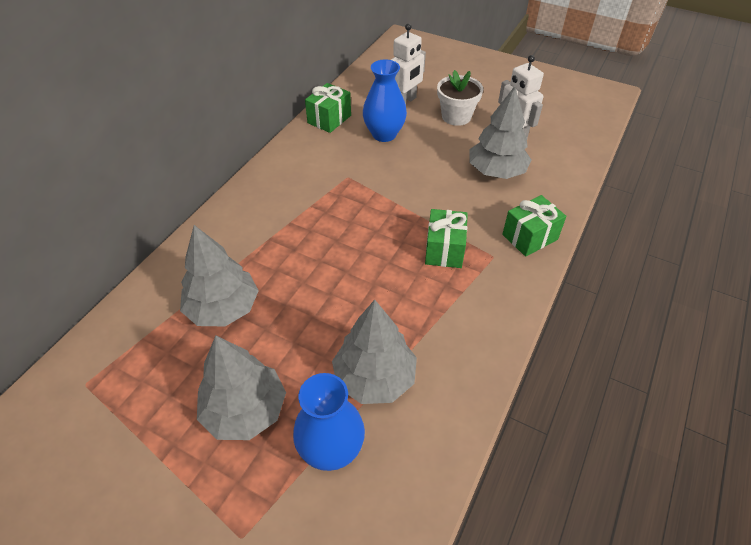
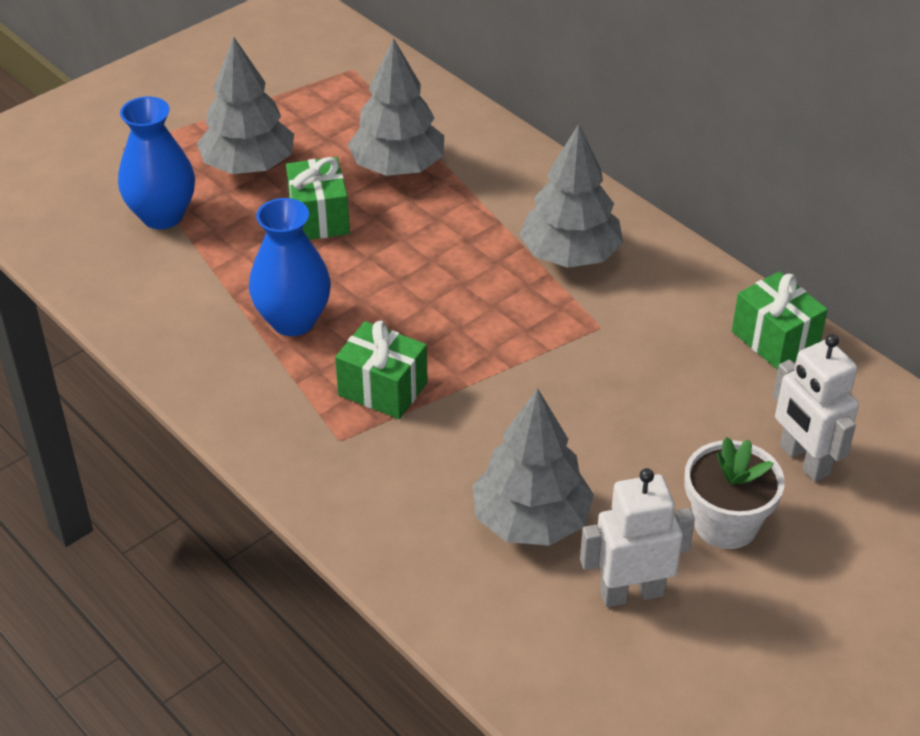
camera: 110 degrees right, 5 degrees down
grey tree [332,300,417,404] -> grey tree moved to [519,124,623,268]
blue vase [363,59,407,142] -> blue vase moved to [249,198,331,336]
green gift [502,195,567,257] -> green gift moved to [286,157,350,240]

